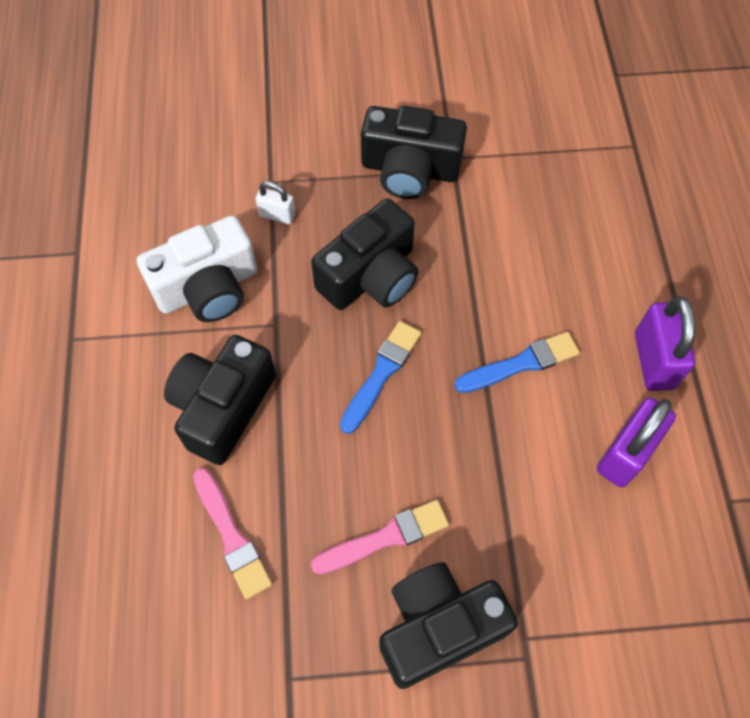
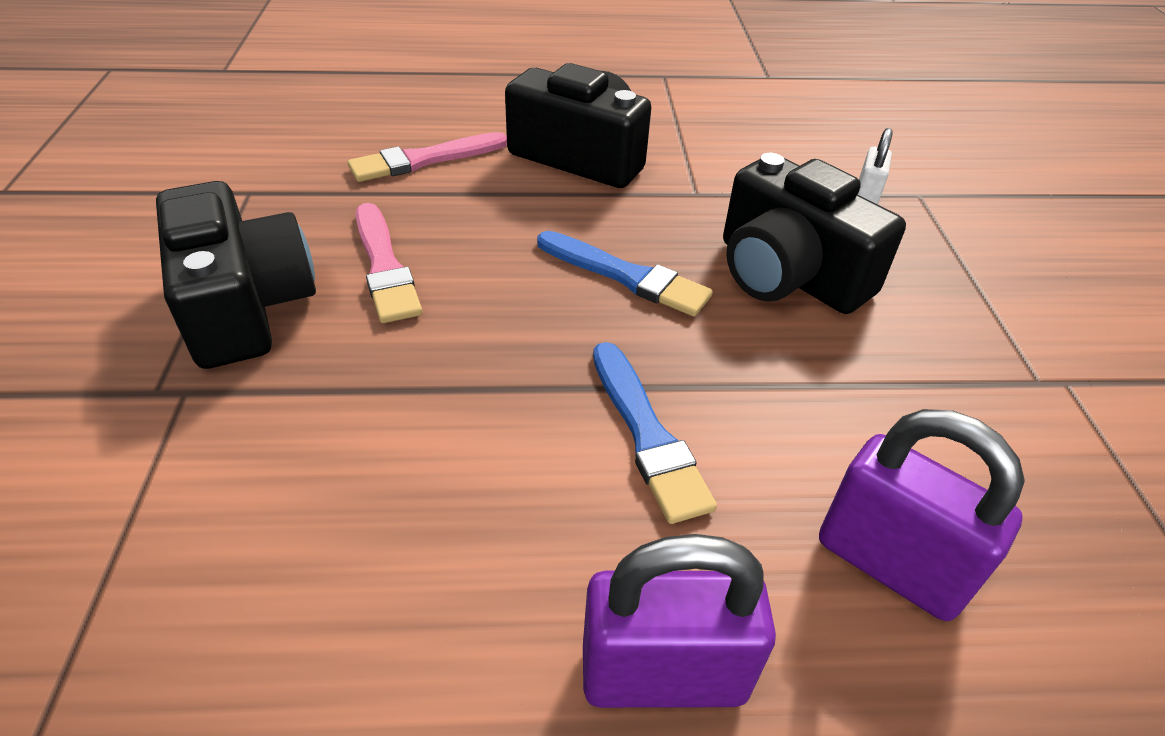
camera: 90 degrees right, 20 degrees down
white camera [137,216,257,322] -> none
black camera [361,106,467,199] -> none
purple padlock [597,397,676,487] -> purple padlock moved to [819,409,1025,621]

